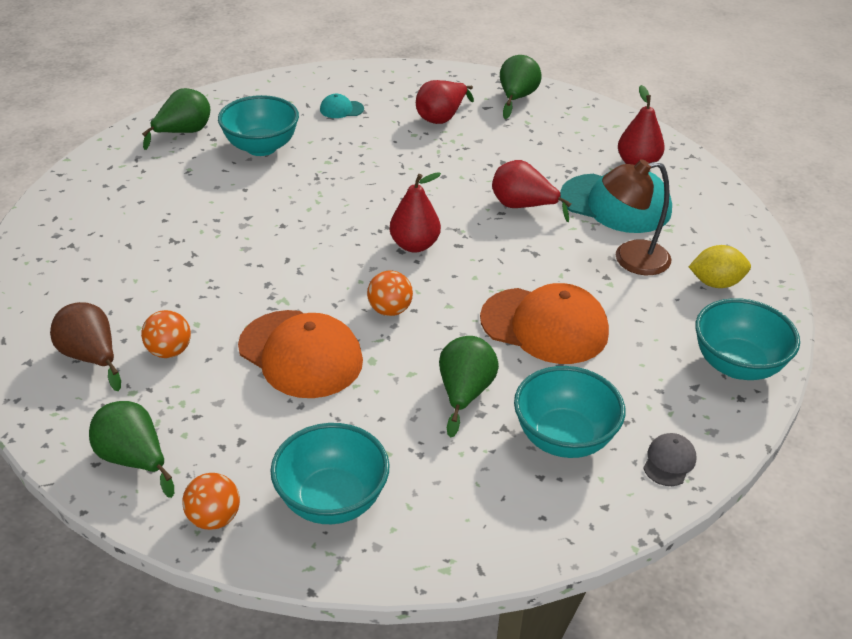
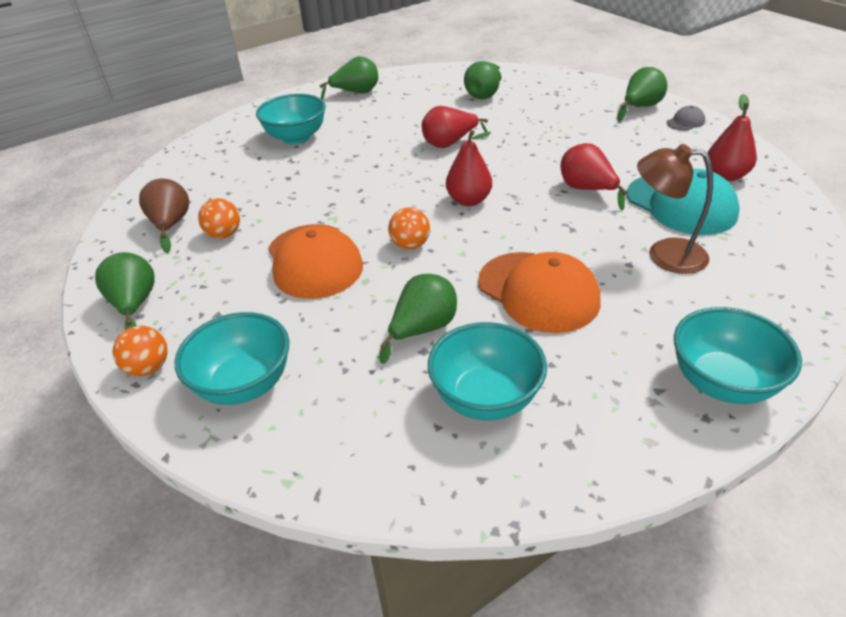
camera: 30 degrees right, 0 degrees up
turquoise bowl [218,95,299,156] -> turquoise bowl moved to [256,94,326,145]
turquoise cap [320,94,364,118] -> green pear [464,61,501,99]
red pear [416,80,474,124] -> red pear moved to [422,106,488,148]
grey cap [643,433,697,486] -> grey cap moved to [667,106,705,131]
yellow lemon [689,245,751,288] -> none

